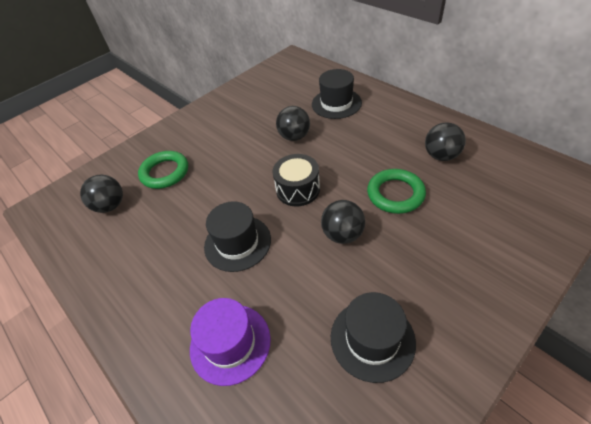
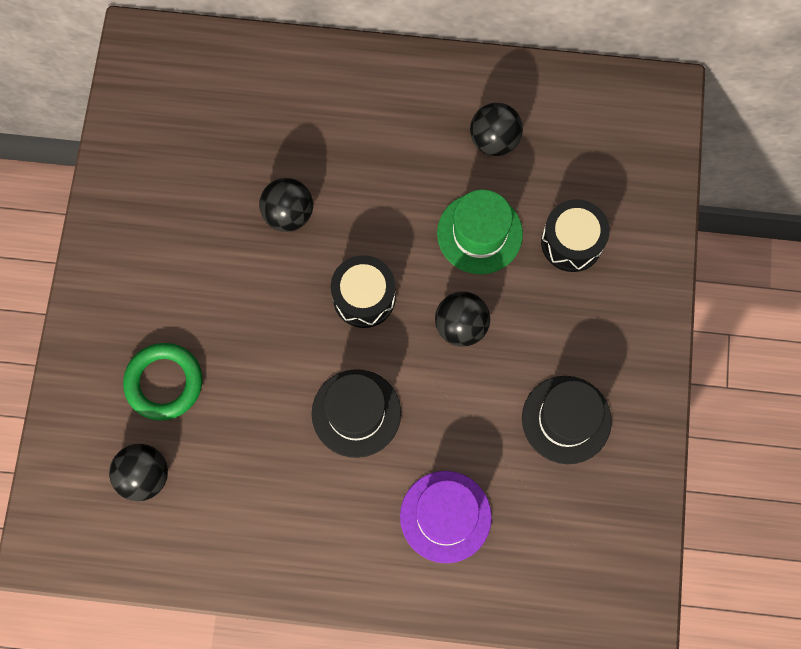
camera: 45 degrees left, 25 degrees up
black hat [312,69,362,119] -> none
green ring [367,169,426,214] -> green hat [437,190,523,274]
none -> black drum [541,199,610,272]

